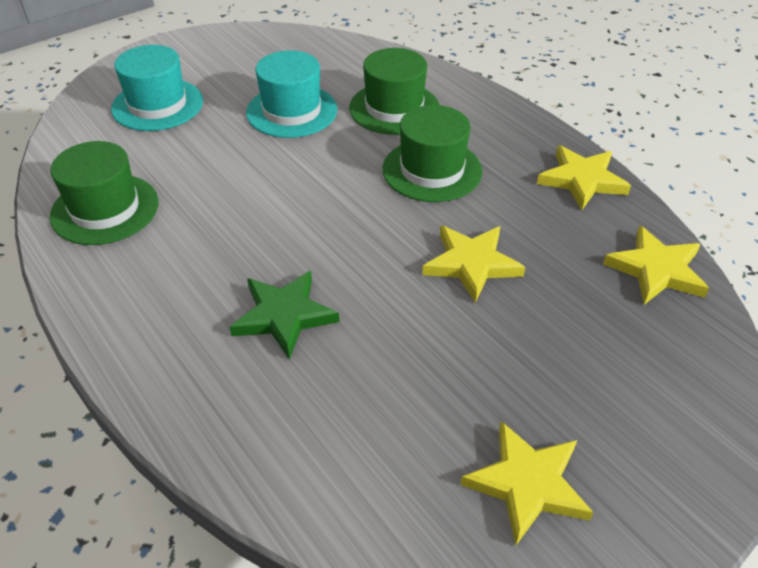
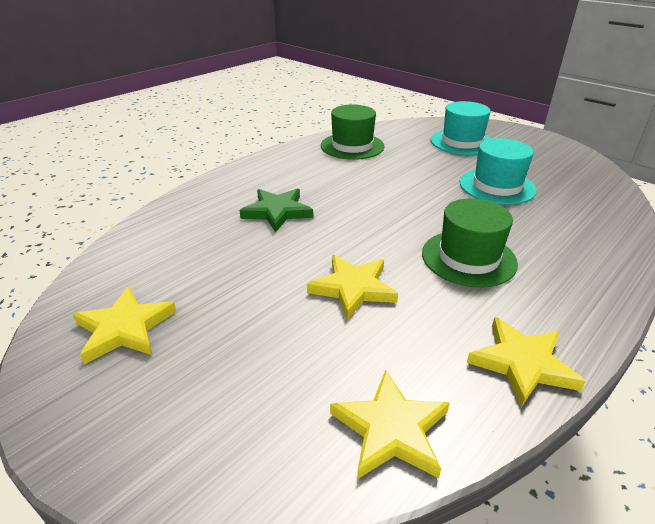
camera: 80 degrees right, 10 degrees down
green hat [349,48,439,135] -> none

